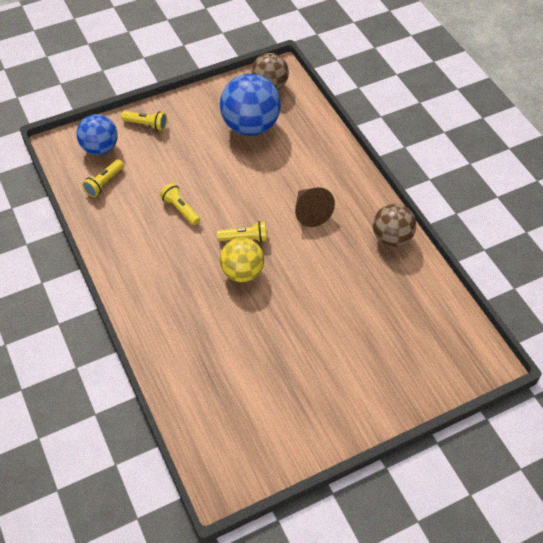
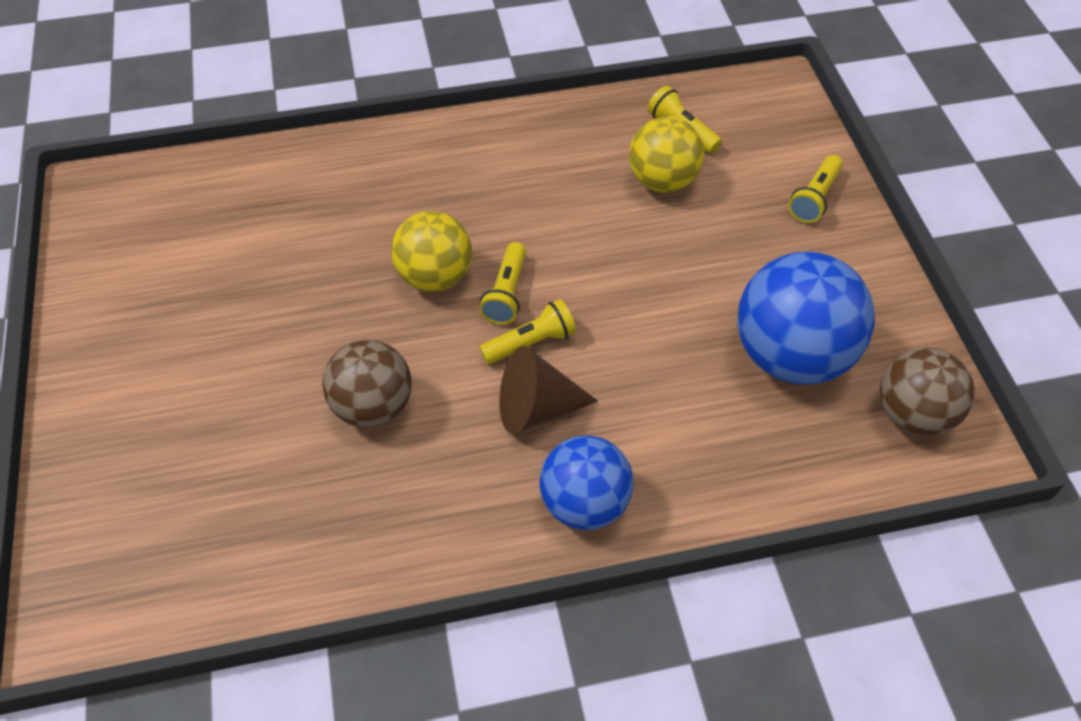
camera: 105 degrees right, 0 degrees up
blue ball [76,114,118,155] -> blue ball moved to [540,436,633,530]
yellow flashlight [160,183,200,225] -> yellow flashlight moved to [479,299,576,364]
brown ball [373,204,416,247] -> brown ball moved to [322,340,412,428]
none -> yellow ball [629,116,704,193]

